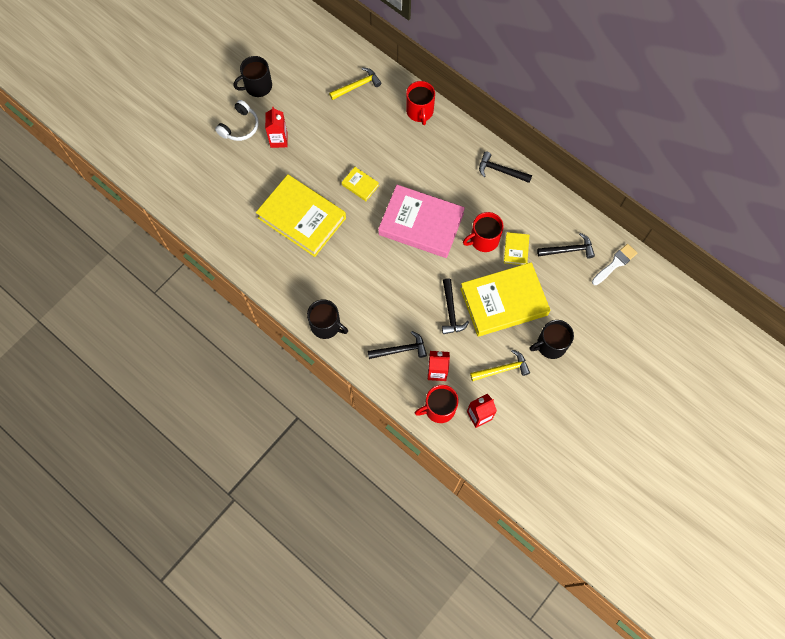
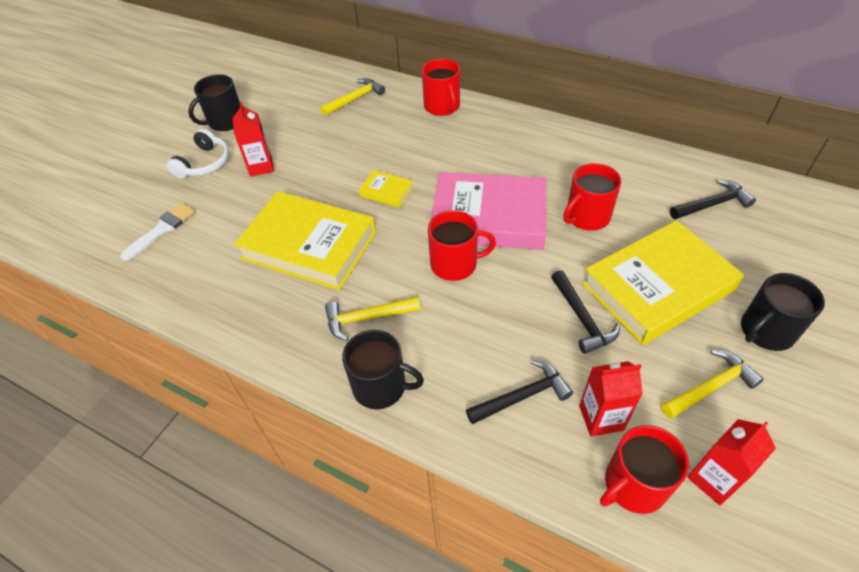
camera: 10 degrees left, 20 degrees down
black hammer [479,152,532,183] -> none
yellow book [504,232,529,265] -> none
white brush [592,244,637,285] -> white brush moved to [120,203,195,261]
none -> yellow hammer [325,296,421,341]
none -> red mug [428,210,496,281]

